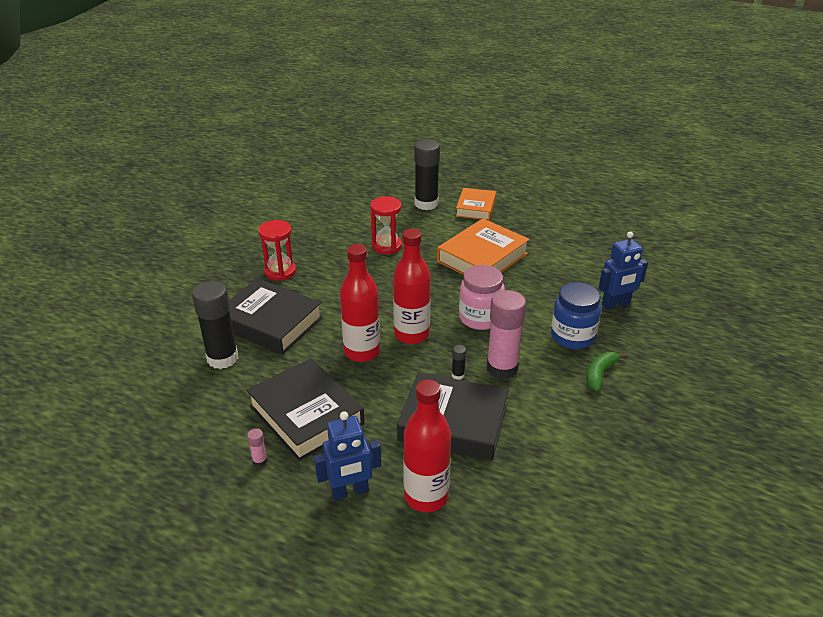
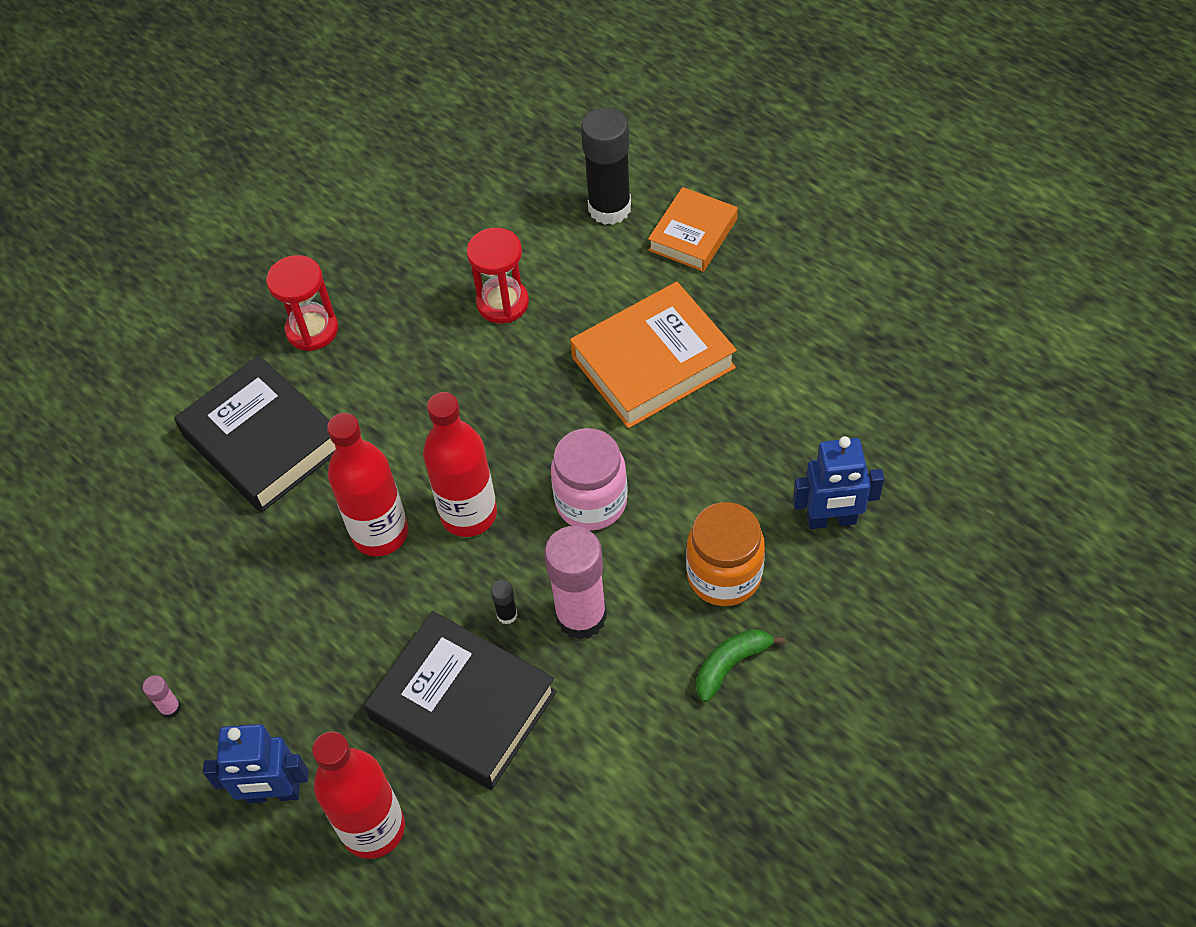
camera: 20 degrees right, 20 degrees up
black glue stick [192,281,238,369] -> none
black book [247,358,364,461] -> none
blue jar [551,282,601,349] -> orange jar [686,502,765,606]

